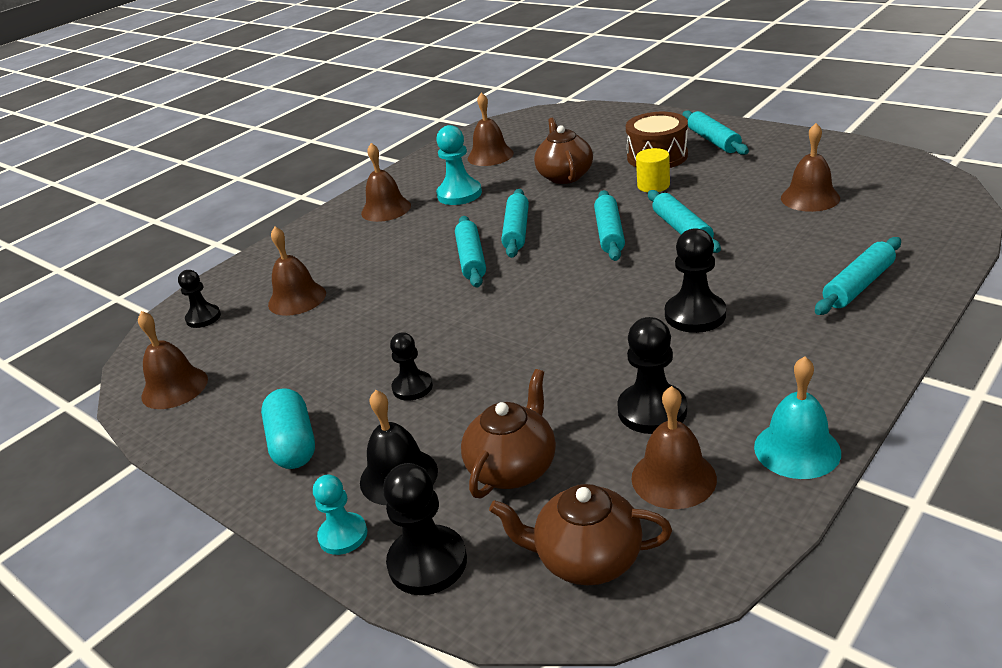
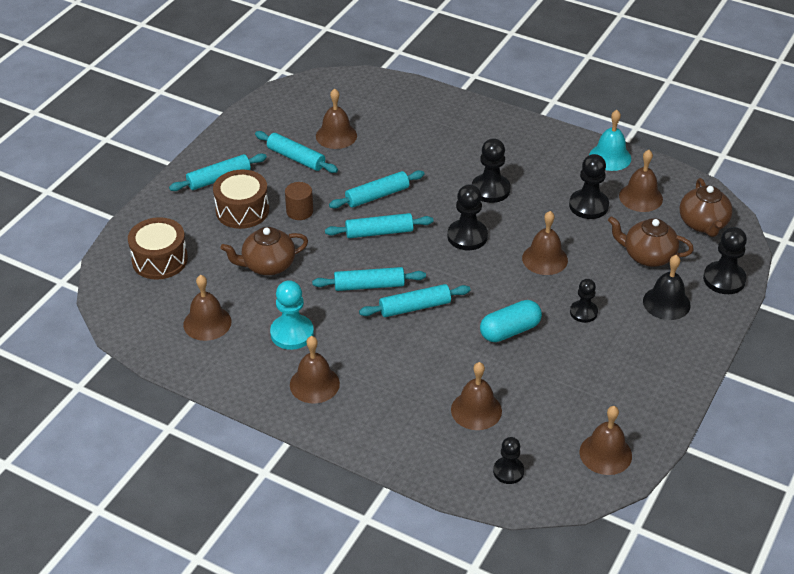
camera: 105 degrees left, 10 degrees up
turquoise capsule [261,388,315,469] -> turquoise capsule moved to [480,300,542,342]
turquoise pawn [313,475,368,555] -> none
yellow cylinder [636,148,670,192] -> brown cylinder [285,182,313,220]
turquoise rolling pin [815,237,901,315] -> turquoise rolling pin moved to [255,131,338,173]
none -> brown drum [128,217,188,280]
none -> black pawn [447,185,488,250]
none -> brown bell [522,211,568,275]

